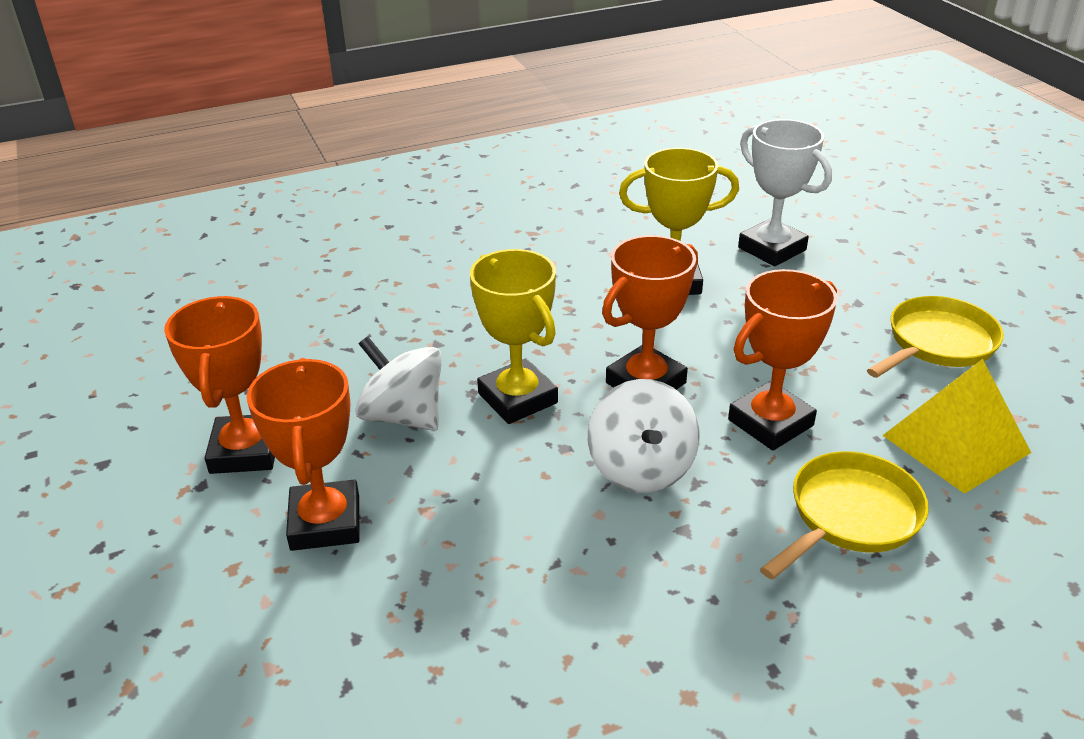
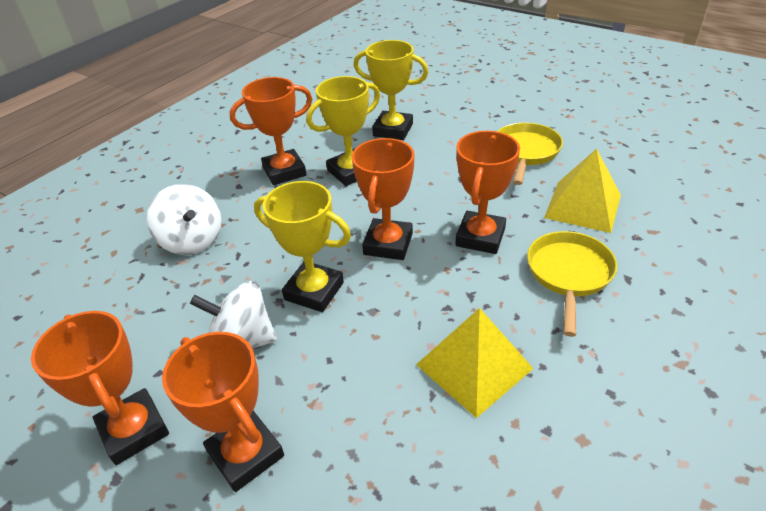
camera: 30 degrees left, 5 degrees up
white spinning top [588,379,699,493] -> white spinning top moved to [147,184,221,255]
white trophy [738,119,832,266] -> yellow trophy [354,40,429,140]
none -> orange trophy [230,77,312,185]
none -> yellow pyramid [416,308,534,418]

